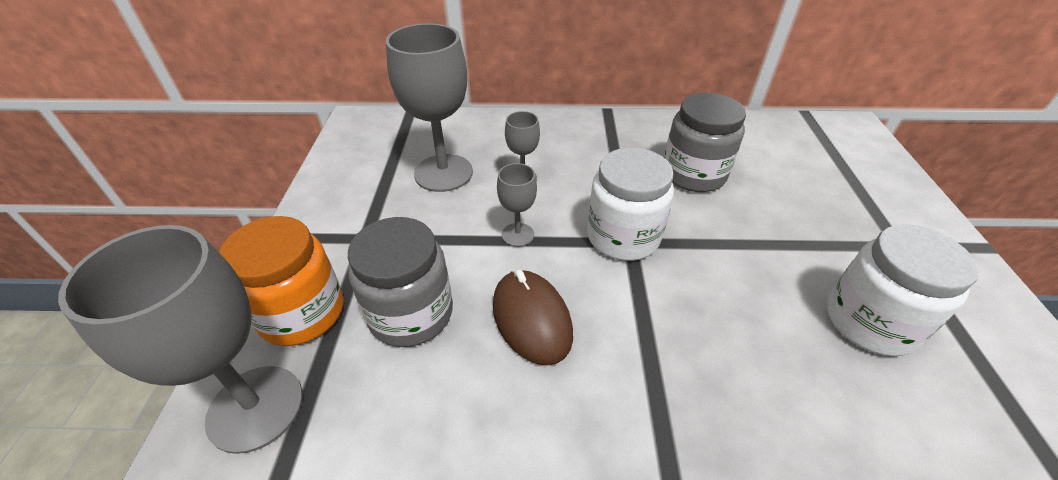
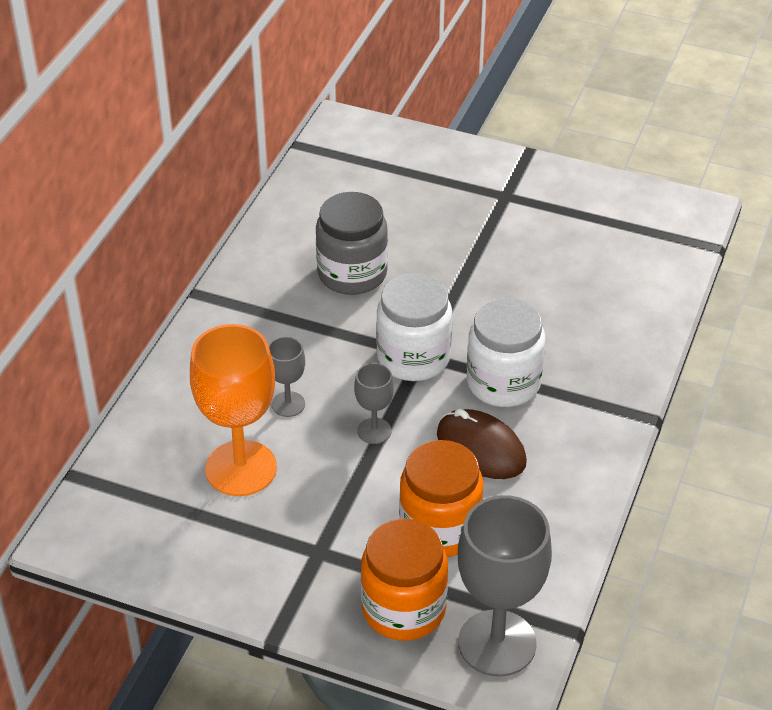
camera: 70 degrees left, 0 degrees up
grey jar [348,217,453,347] -> orange jar [399,440,483,557]
grey goblet [386,23,473,192] -> orange goblet [190,324,277,496]
brown mouse [493,269,573,366] -> brown mouse turned 45 degrees clockwise [437,409,527,479]
white jar [827,224,979,356] -> white jar moved to [467,298,545,407]

